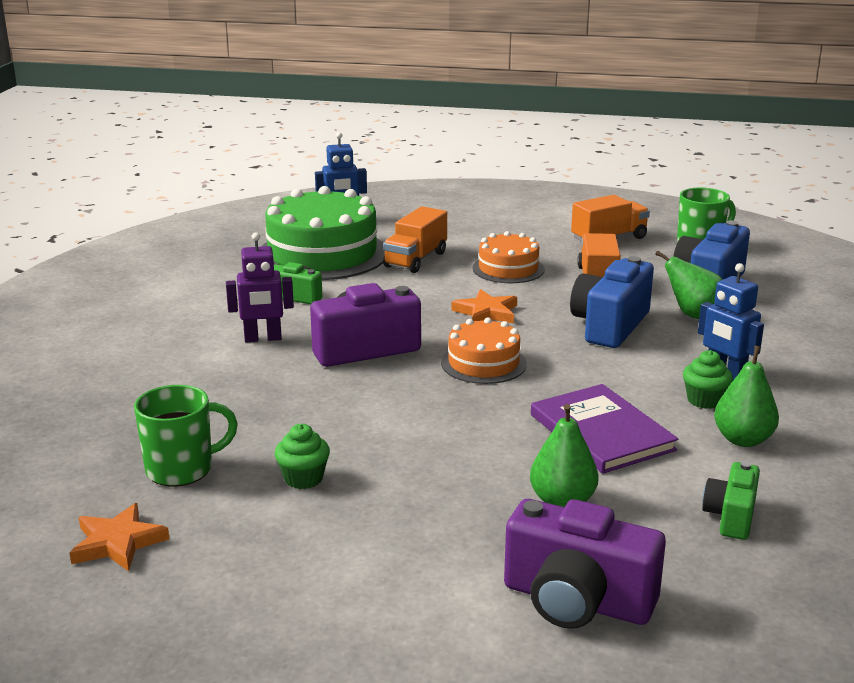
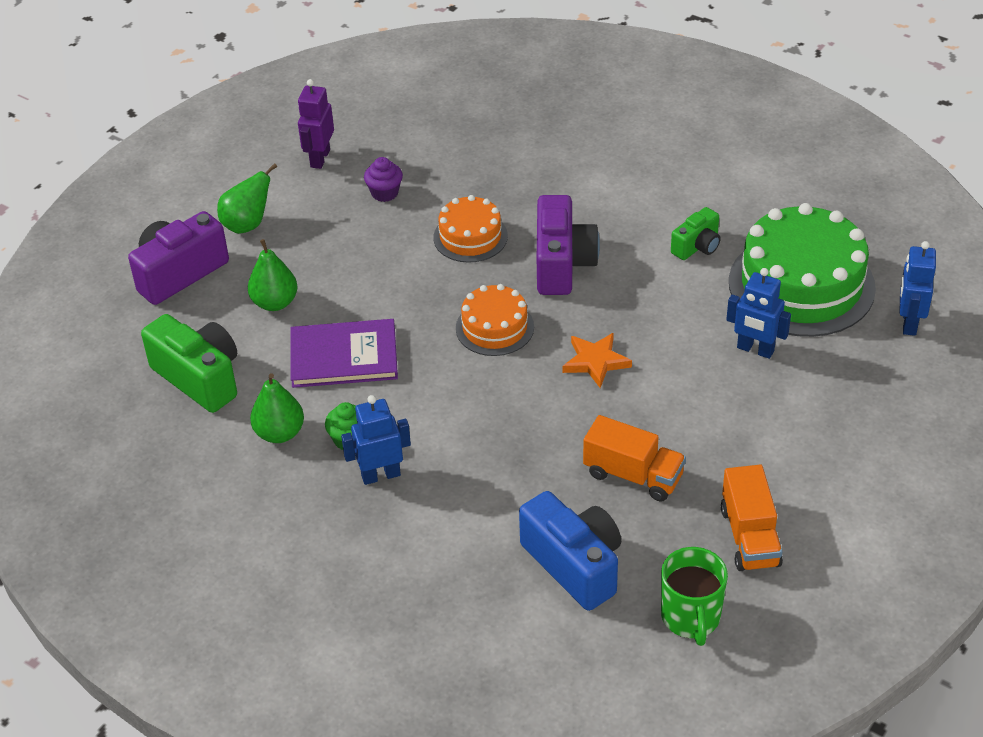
camera: 115 degrees right, 20 degrees up
orange star [70,503,169,571] -> none
green mug [134,385,238,486] -> none
purple robot [226,232,294,342] -> purple robot moved to [298,79,334,169]
green cupcake [274,424,330,489] -> purple cupcake [364,157,403,202]
orange truck [383,206,447,273] -> blue robot [726,268,791,359]
orange cake [472,231,545,283] -> orange cake moved to [433,195,508,263]
blue camera [570,256,654,348] -> none
green pear [655,251,723,319] -> green pear moved to [217,163,277,234]
green camera [702,462,760,540] -> green camera [141,314,237,413], size x1.76

